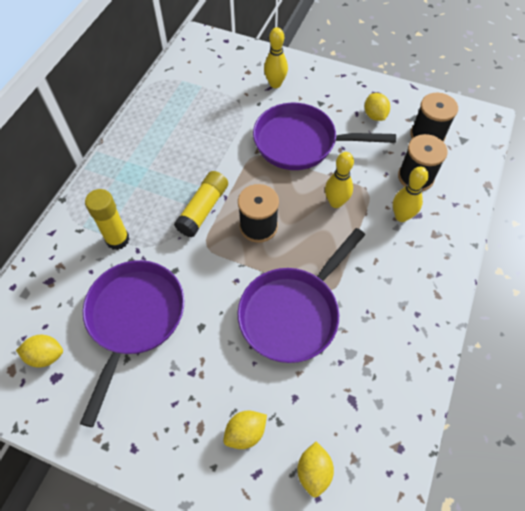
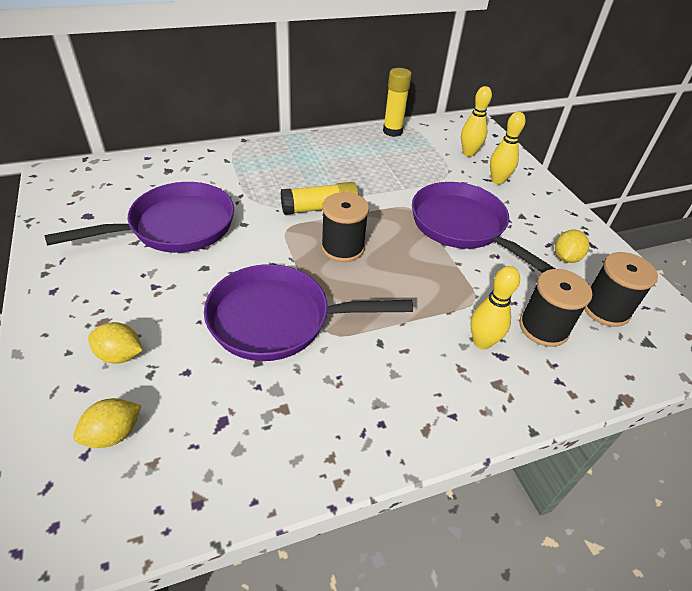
camera: 45 degrees right, 15 degrees down
yellow lemon [16,335,63,367] -> none
yellow glue stick [85,189,129,250] -> yellow glue stick moved to [383,68,412,137]
yellow bowling pin [325,152,354,208] -> yellow bowling pin moved to [461,86,492,157]

